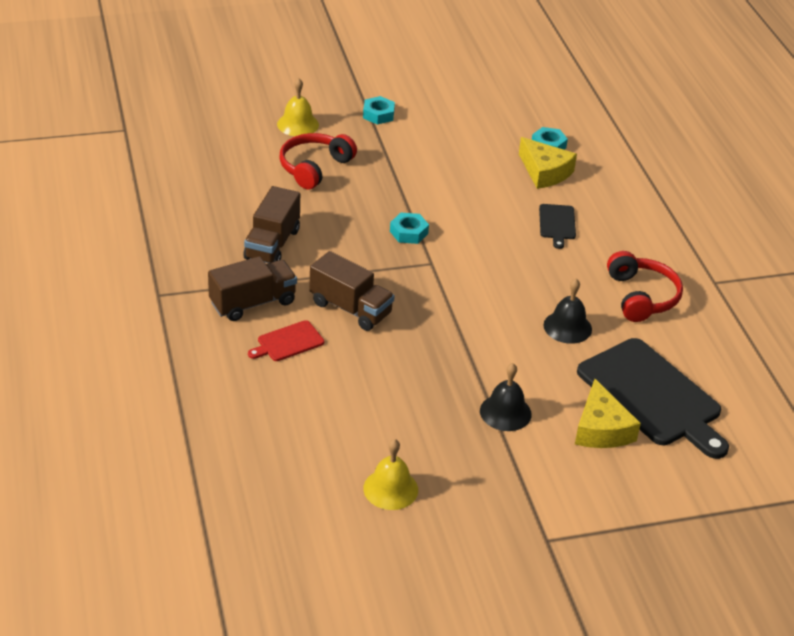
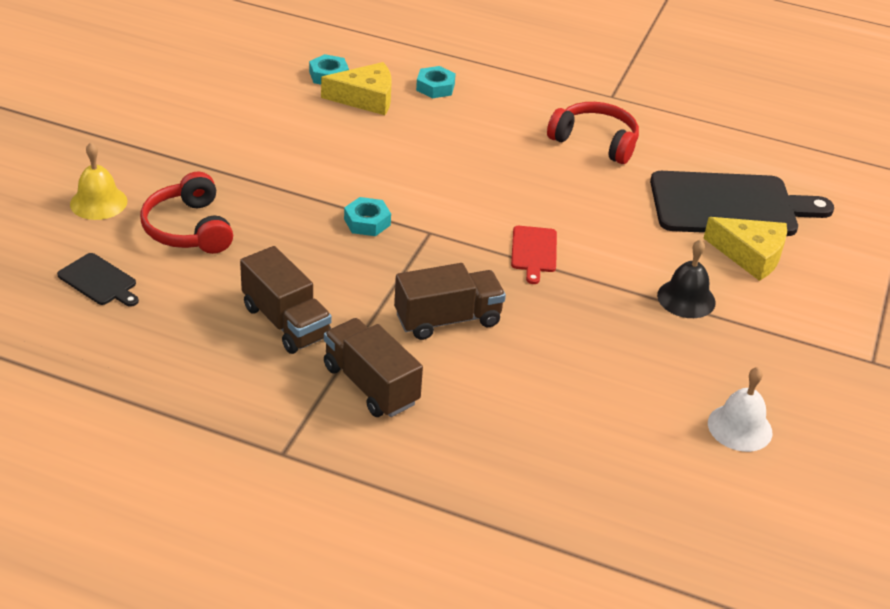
camera: 55 degrees left, 0 degrees up
brown truck [208,256,297,321] -> brown truck turned 45 degrees counterclockwise [324,318,423,417]
red cutting board [248,320,324,361] -> red cutting board moved to [511,226,557,284]
turquoise nut [363,96,395,125] -> turquoise nut moved to [416,66,456,98]
yellow bell [363,439,418,510] -> white bell [708,367,772,452]
black cutting board [539,204,576,249] -> black cutting board moved to [57,253,139,307]
black bell [544,279,592,344] -> none

